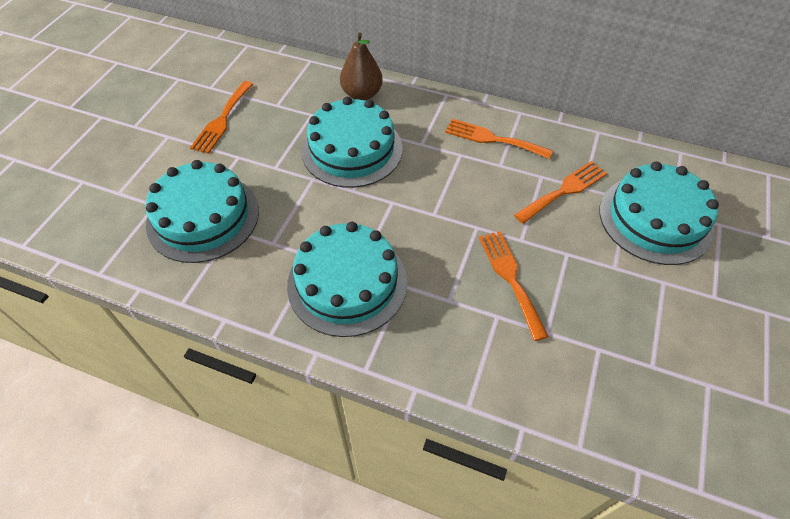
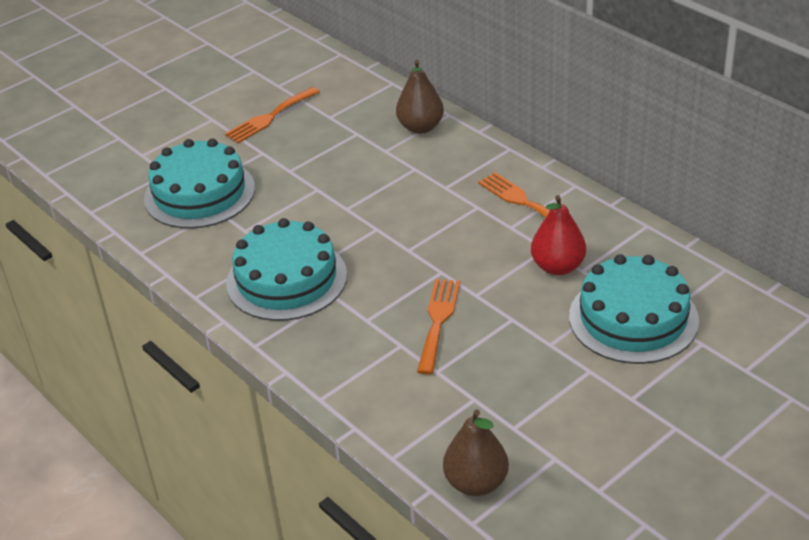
camera: 30 degrees right, 15 degrees down
turquoise cake [301,97,402,188] -> none
orange fork [514,161,607,224] -> red pear [531,195,586,275]
none -> brown pear [443,410,509,496]

